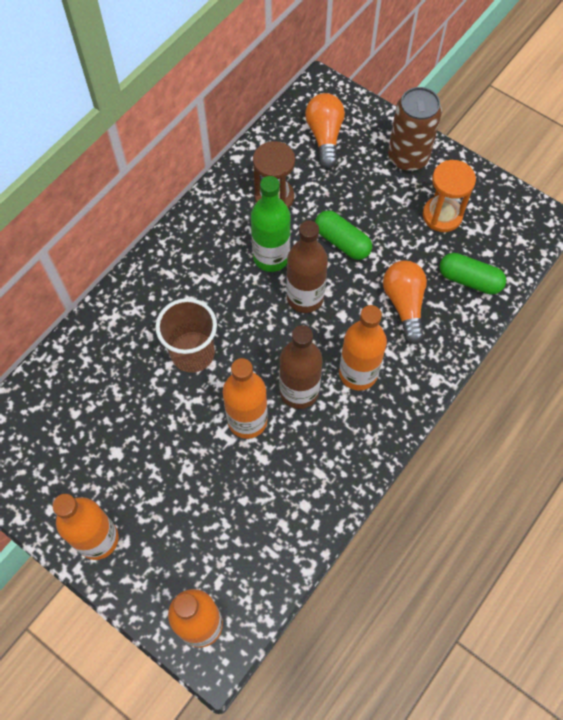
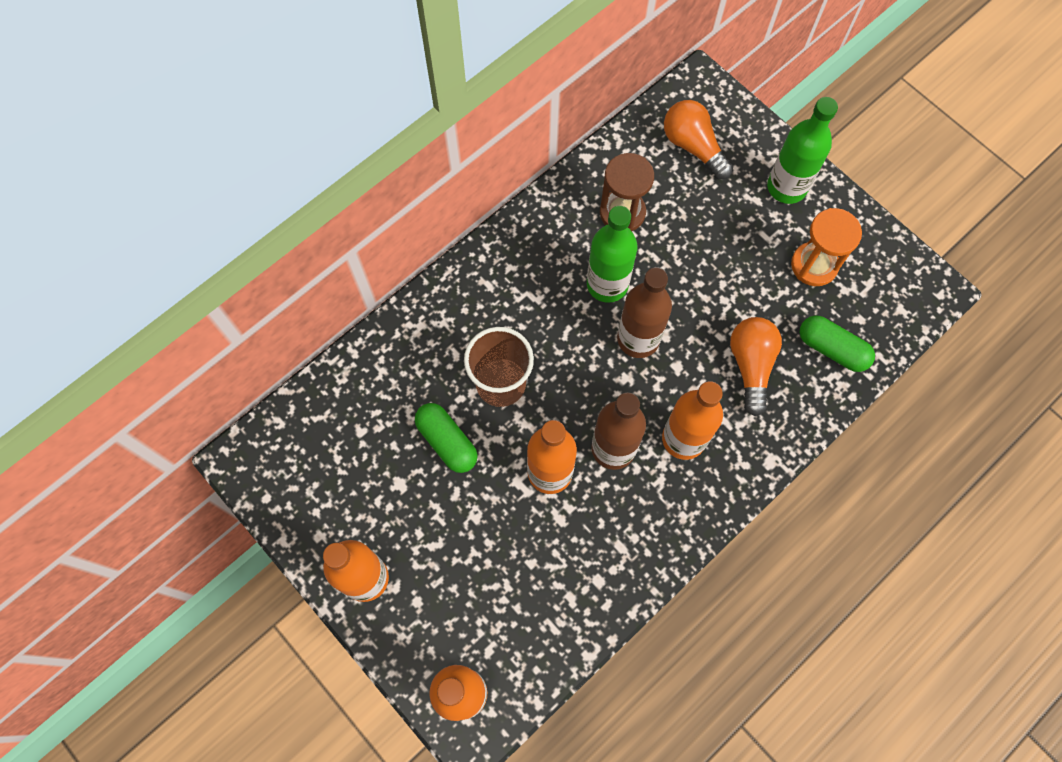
camera: 10 degrees right, 5 degrees up
orange light bulb [305,93,345,168] -> orange light bulb turned 45 degrees counterclockwise [664,100,733,179]
green capsule [315,210,372,260] -> green capsule moved to [415,403,478,473]
brown can [388,87,442,171] -> green bottle [767,97,838,204]

